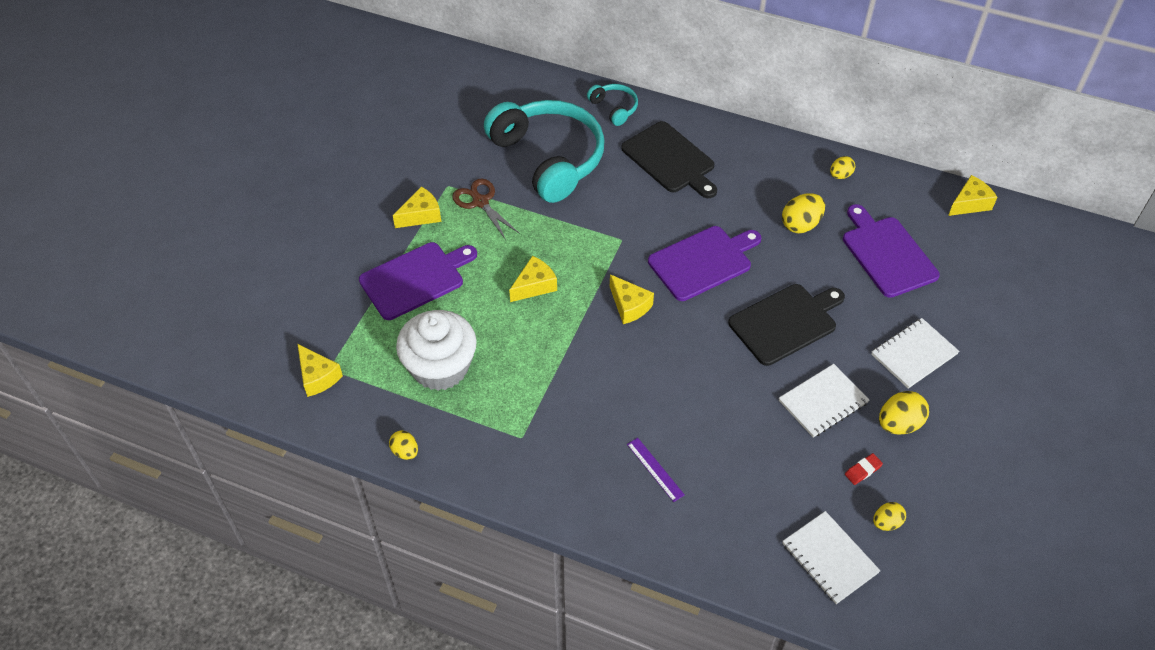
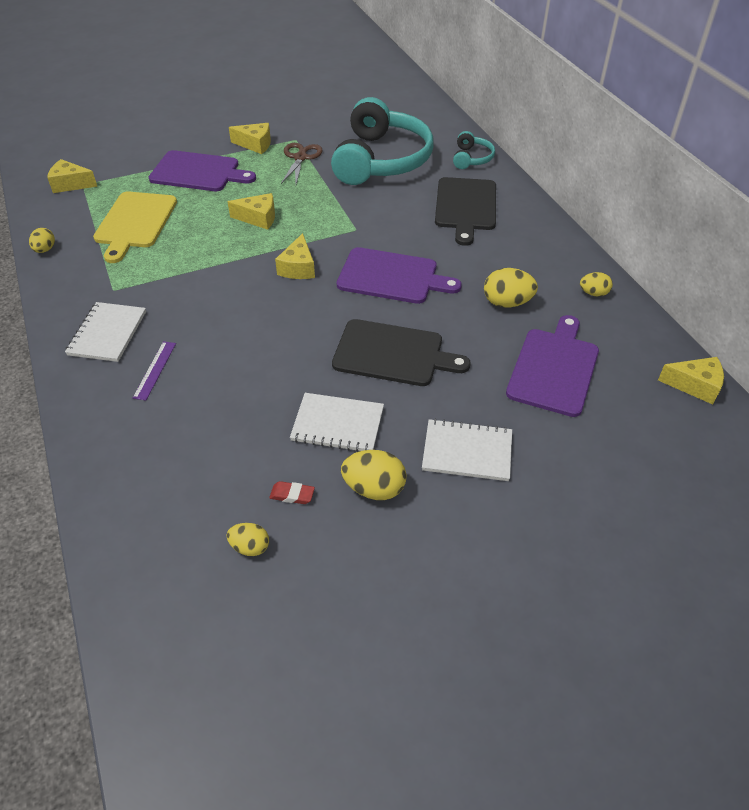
camera: 45 degrees right, 5 degrees down
yellow cheese [298,344,343,397] -> yellow cheese turned 90 degrees clockwise [47,159,98,193]
white cupcake [396,310,477,391] -> yellow cutting board [93,191,177,263]
white notebook [782,511,880,604] -> white notebook moved to [65,302,146,362]

